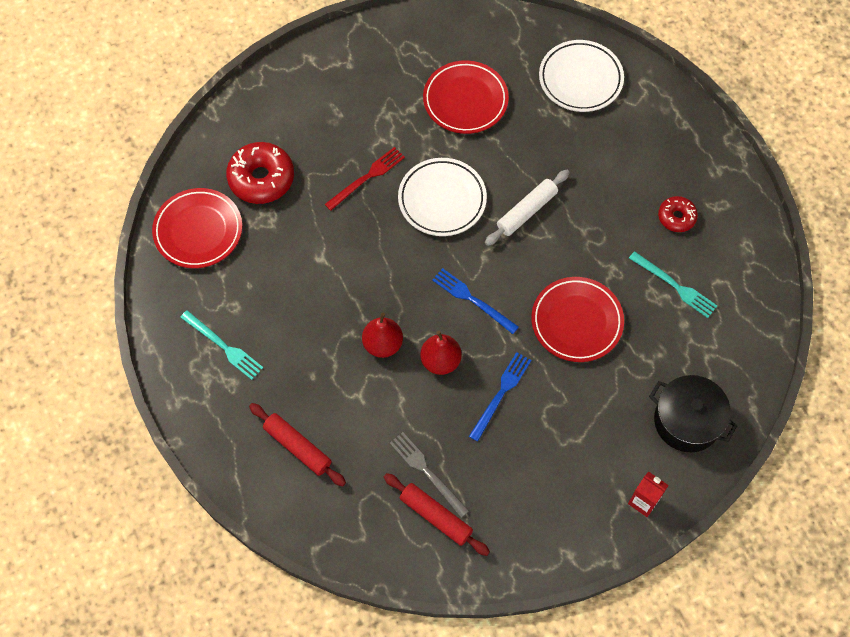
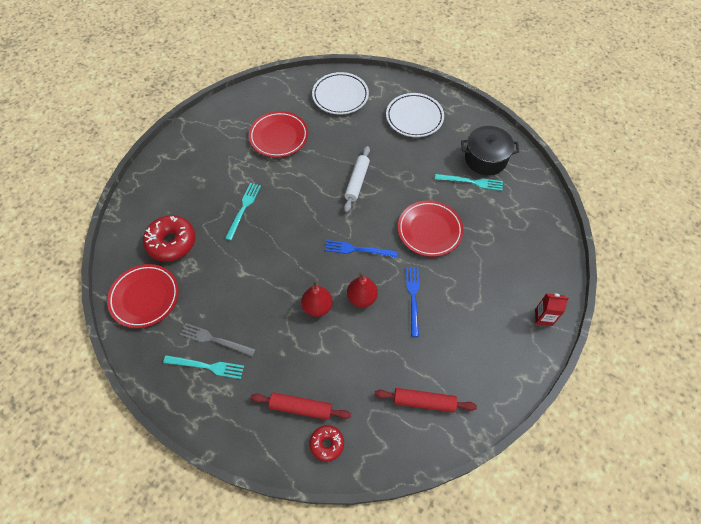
camera: 30 degrees left, 5 degrees down
red fork [325,147,405,211] -> turquoise fork [225,183,261,240]
grey fork [390,432,469,518] -> grey fork moved to [180,323,256,357]
white plate [398,158,487,236] -> white plate moved to [386,93,444,137]
black pot [649,375,737,452] -> black pot moved to [461,126,519,175]
red donut [658,196,698,232] -> red donut moved to [309,425,344,462]

